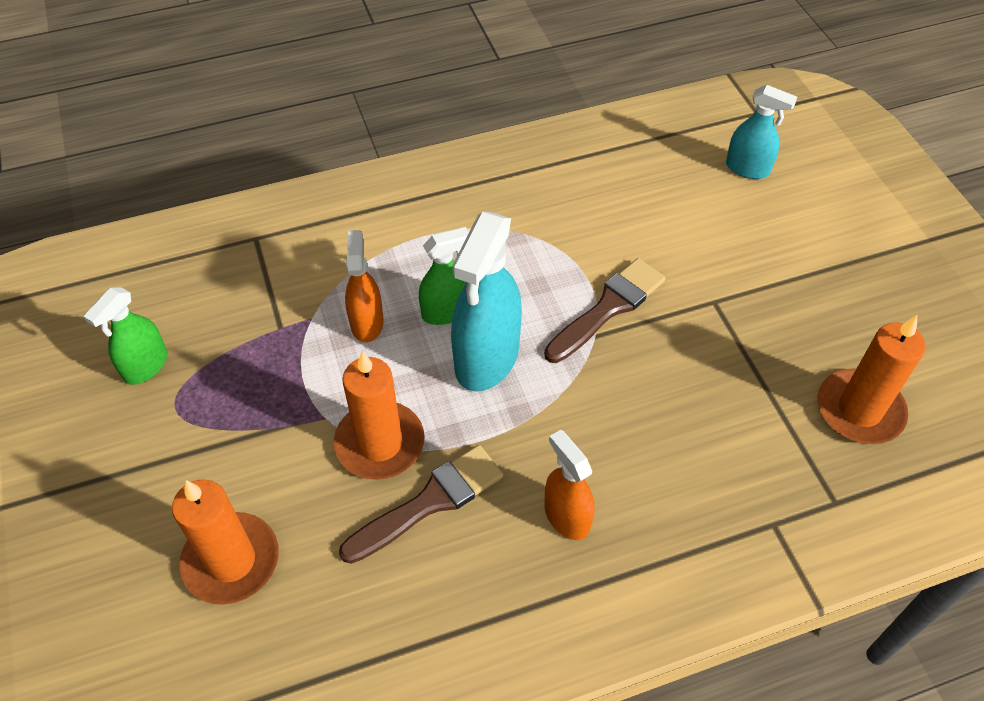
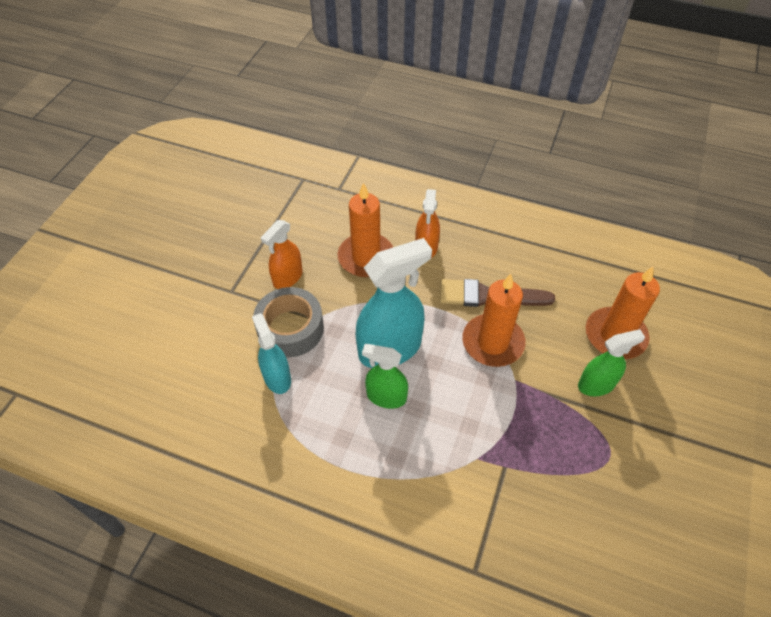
camera: 140 degrees left, 0 degrees up
green spray bottle [83,287,168,385] -> green spray bottle moved to [578,329,645,396]
orange spray bottle [345,230,384,342] -> orange spray bottle moved to [261,220,303,289]
brown brush [544,258,666,363] -> grey tape [253,287,324,357]
turquoise spray bottle [726,85,797,179] -> turquoise spray bottle moved to [252,313,291,394]
orange candle [818,315,926,444] -> orange candle moved to [338,183,393,277]

